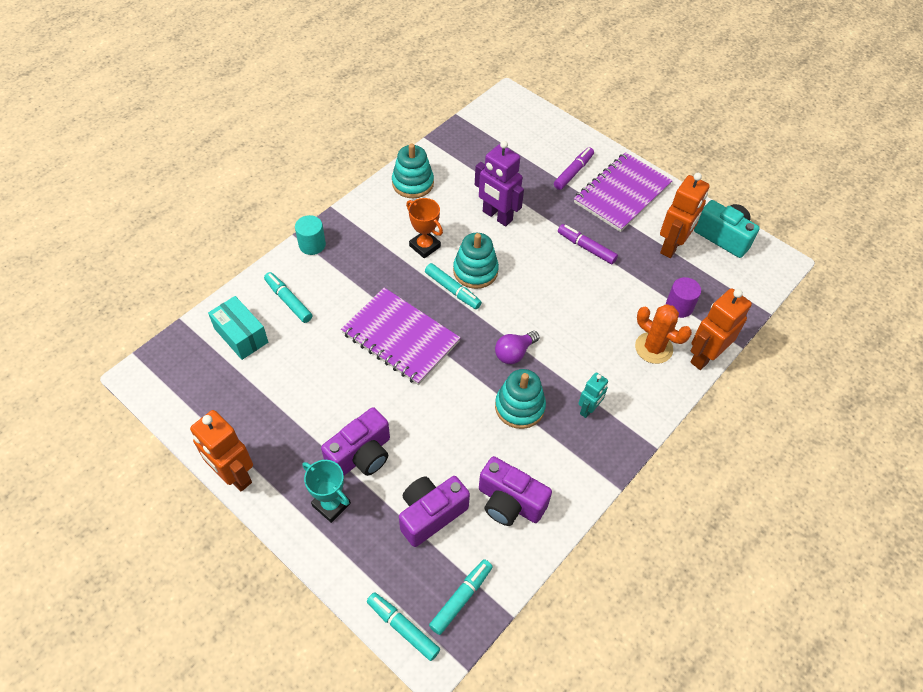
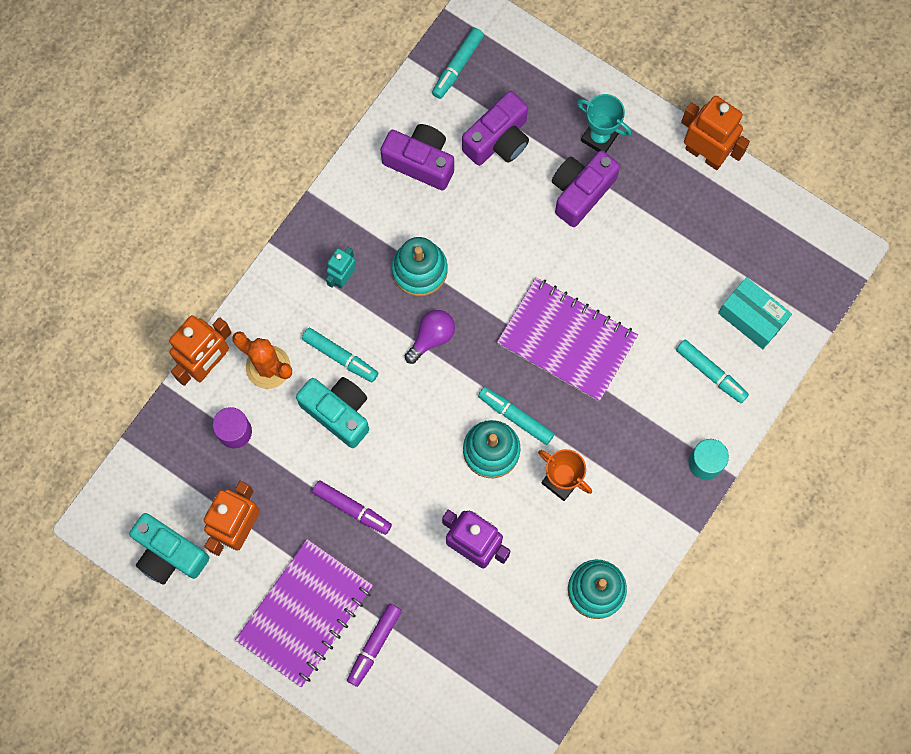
camera: 175 degrees right, 20 degrees up
turquoise marker [367,592,440,661] -> turquoise marker moved to [302,328,378,382]
none -> turquoise camera [296,377,369,448]

